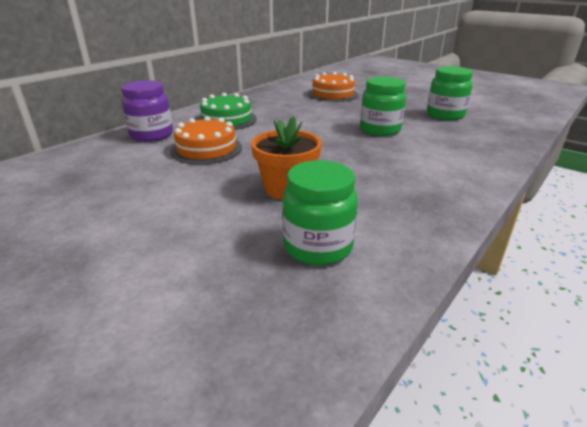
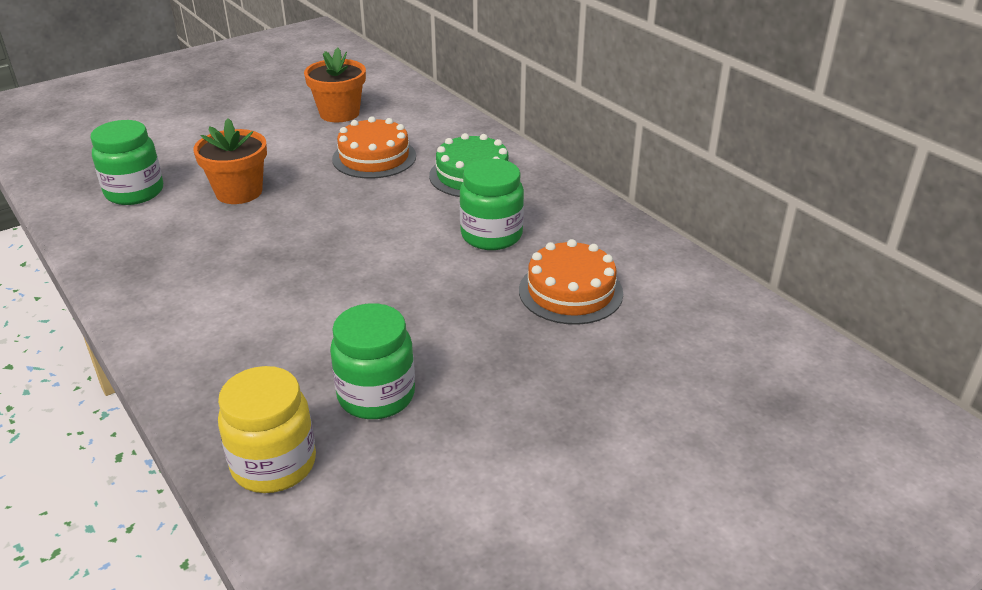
camera: 105 degrees right, 5 degrees up
purple jar [121,80,173,142] -> none
green jar [360,76,406,136] -> green jar moved to [459,159,524,250]
none -> yellow jar [218,366,316,493]
none -> orange flower pot [304,48,366,122]

